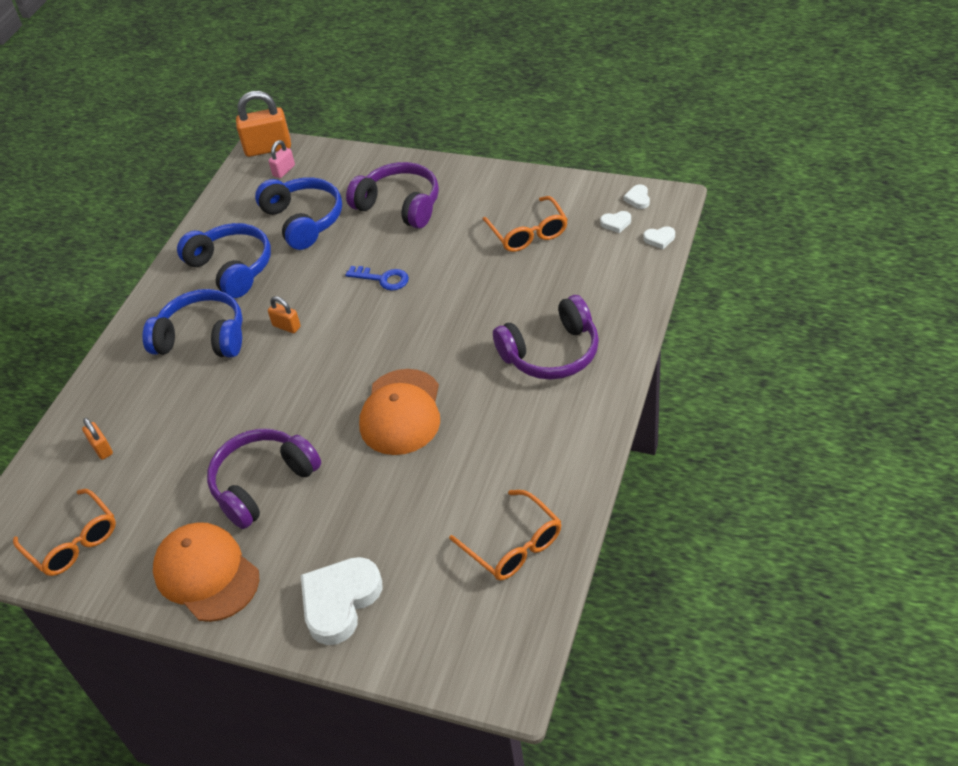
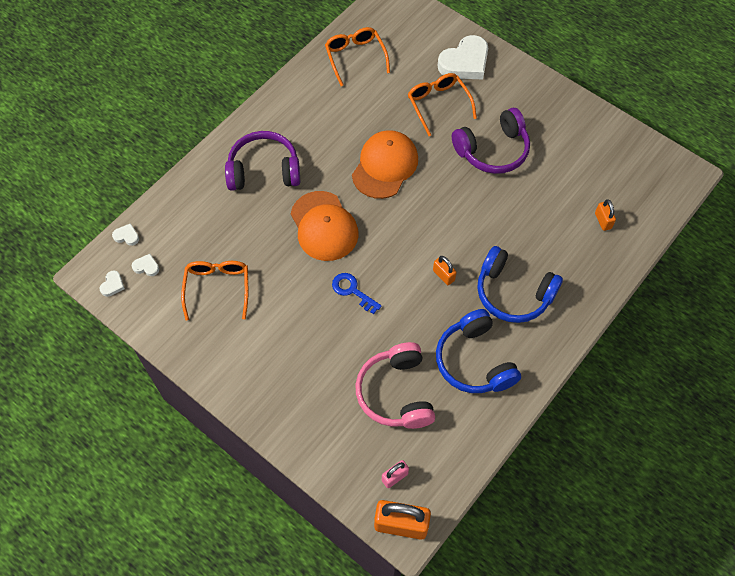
camera: 165 degrees left, 15 degrees up
orange glasses [13,489,116,576] -> orange glasses moved to [408,73,477,136]
orange cap [153,522,259,622] -> orange cap moved to [291,191,359,261]
blue headphones [255,177,342,250] -> pink headphones [355,342,435,429]
purple headphones [346,162,439,229] -> none

